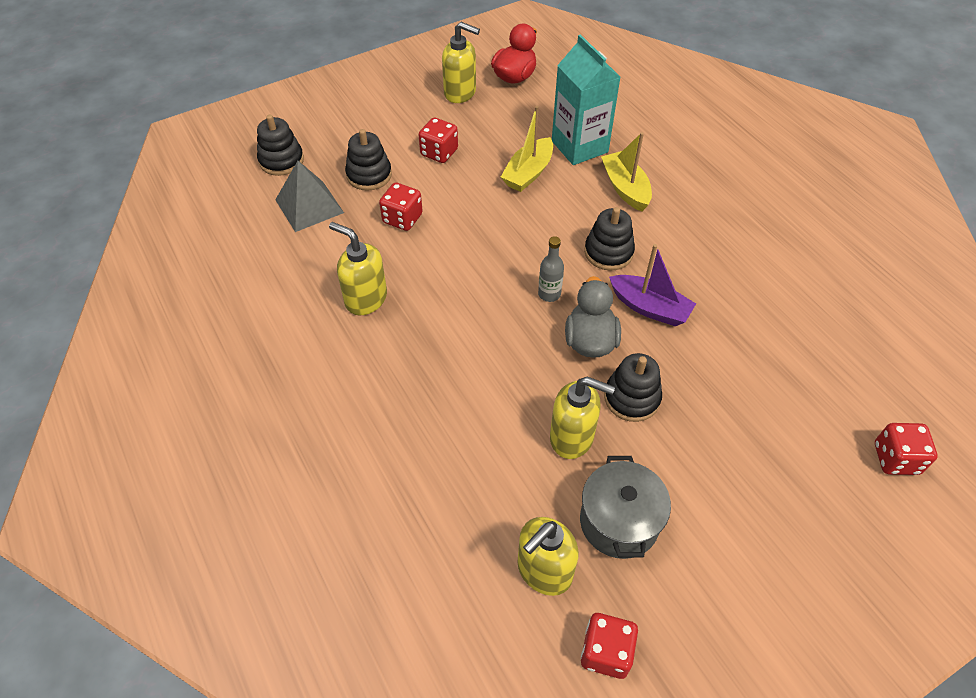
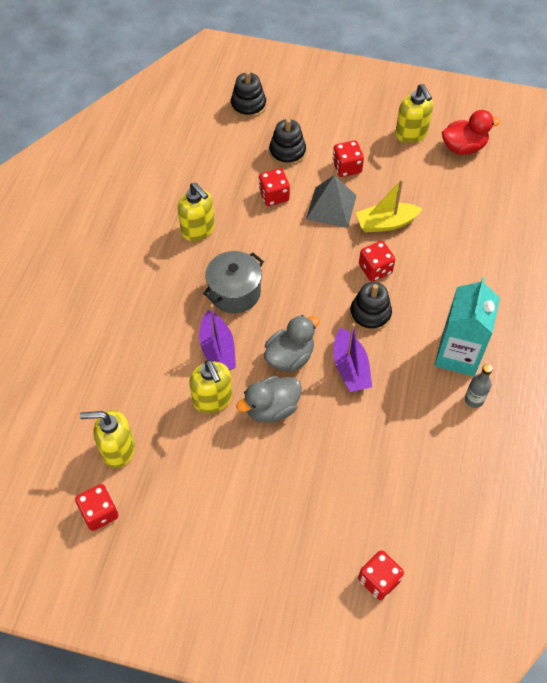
camera: 45 degrees right, 5 degrees up
grey pyramid [275,161,344,232] -> grey pyramid moved to [306,175,357,228]
yellow soap dispenser [329,222,387,315] -> yellow soap dispenser turned 150 degrees clockwise [178,182,215,241]
grey bottle [538,236,564,302] -> grey bottle moved to [465,364,493,408]
turquoise carton [552,34,620,165] -> turquoise carton moved to [435,278,500,377]
grey pot [580,456,671,559] -> grey pot moved to [203,251,264,314]
yellow boat [601,132,652,212] -> none
black stacking toy [604,353,662,422] -> grey duck [236,376,302,423]
none -> purple boat [199,304,236,370]
none -> red dice [359,241,395,282]

